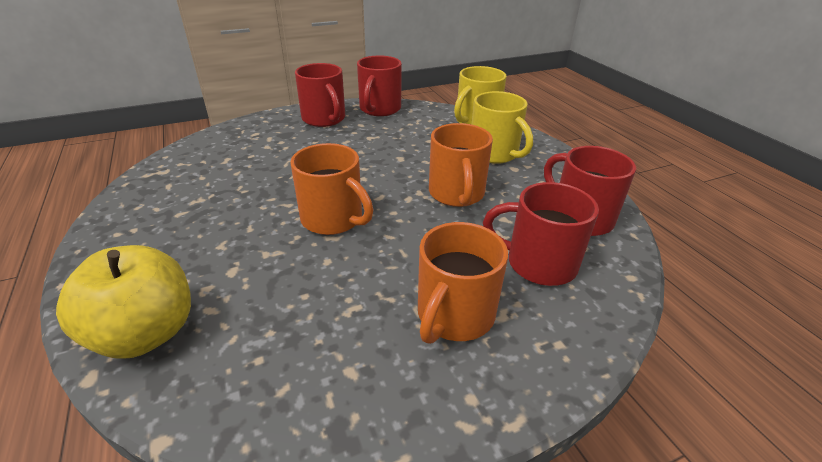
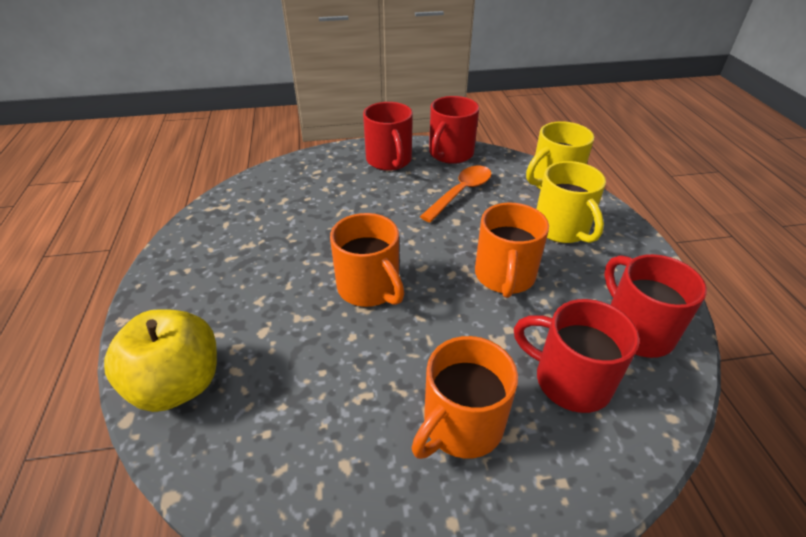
camera: 15 degrees right, 5 degrees up
none -> orange spoon [420,166,492,222]

